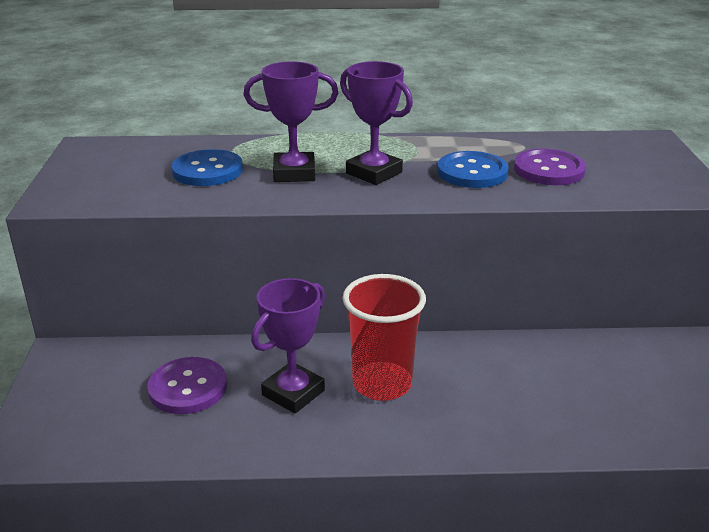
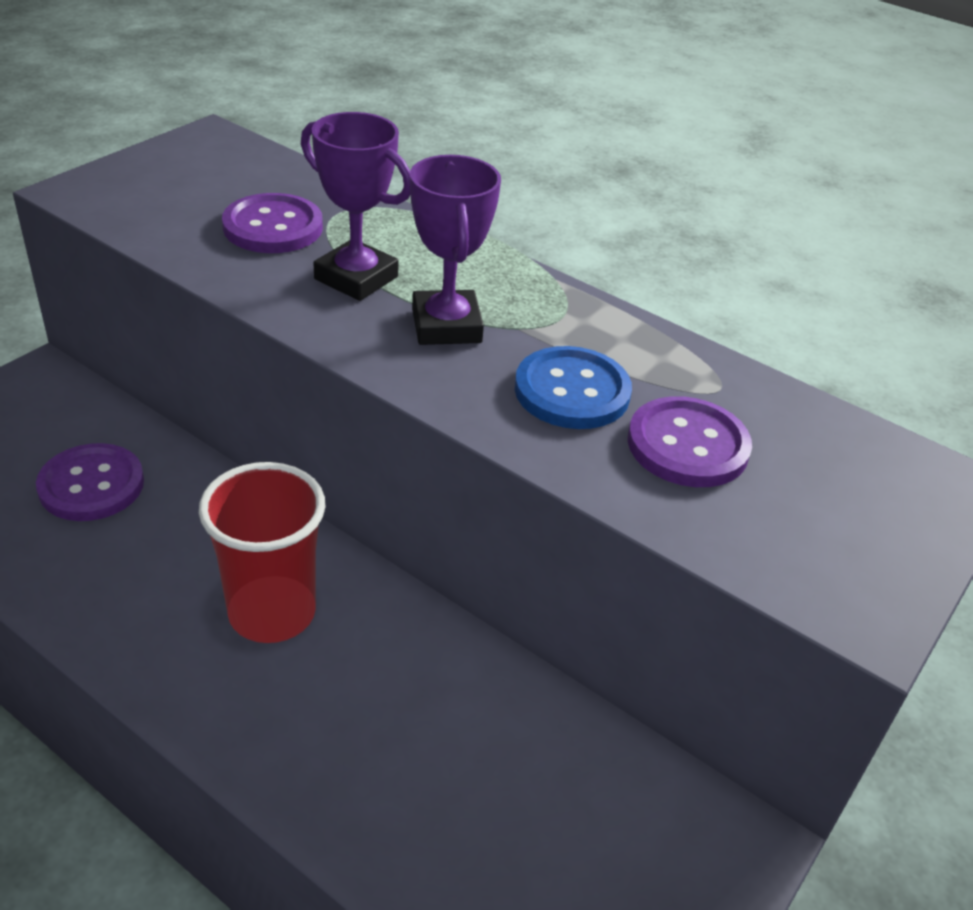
camera: 35 degrees right, 10 degrees up
blue button [172,149,243,186] -> purple button [222,193,323,253]
purple trophy [251,278,325,414] -> none

